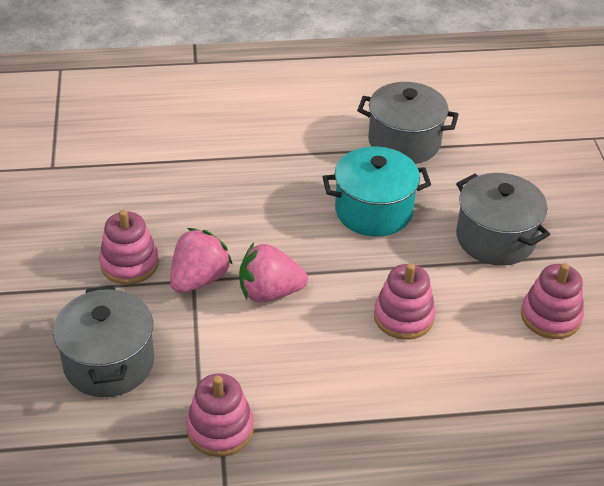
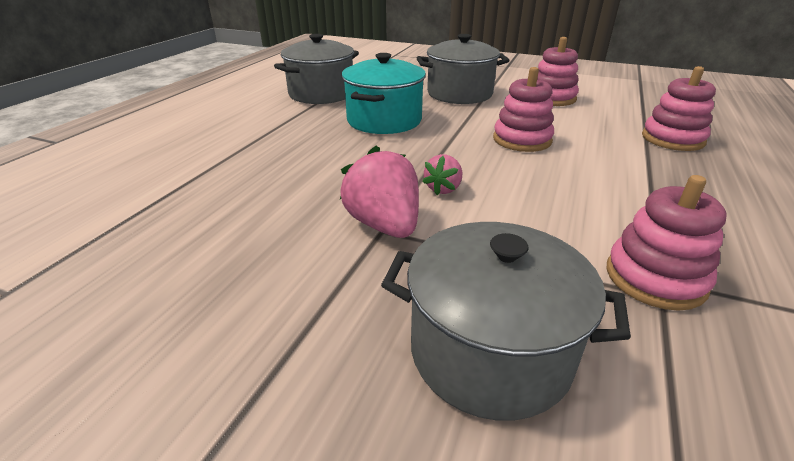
camera: 60 degrees left, 10 degrees down
pink stacking toy [99,210,159,285] -> pink stacking toy moved to [642,66,716,151]
pink strawberry [239,243,308,302] -> pink strawberry [422,154,462,195], size x0.56

